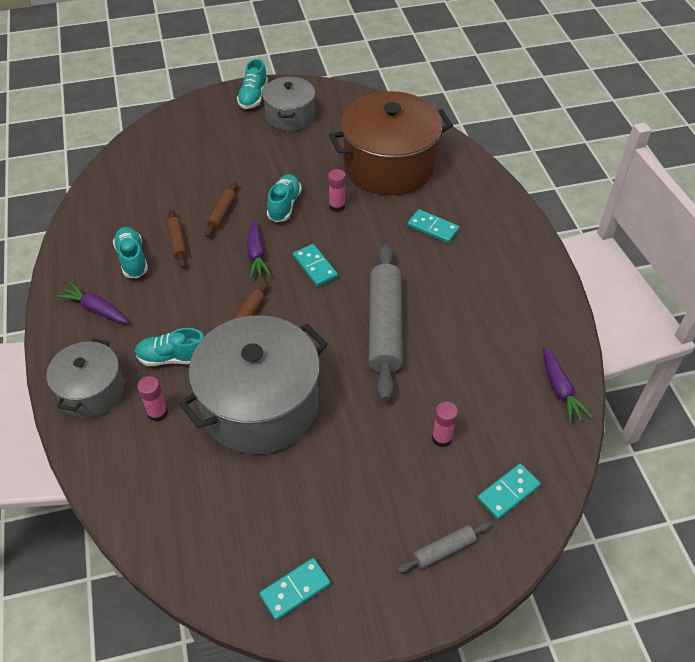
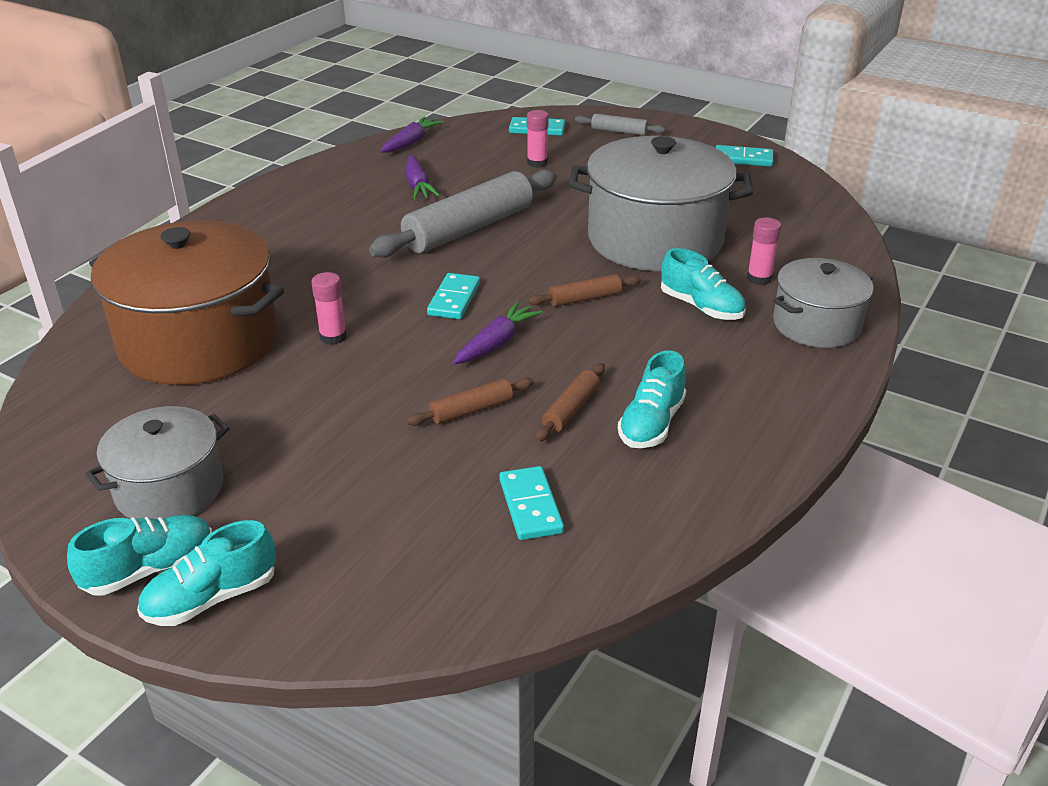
camera: 135 degrees left, 15 degrees down
purple carrot [56,282,128,324] -> purple carrot moved to [406,155,440,200]
turquoise shoe [267,174,302,222] -> turquoise shoe moved to [137,520,276,626]
turquoise domino [407,209,459,243] -> turquoise domino moved to [499,466,564,540]

